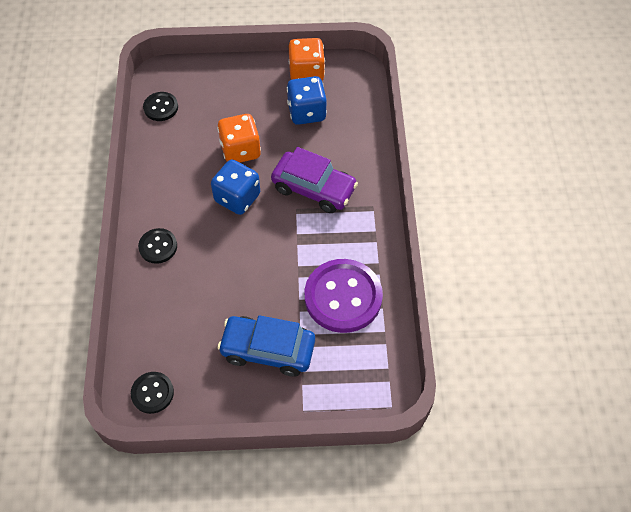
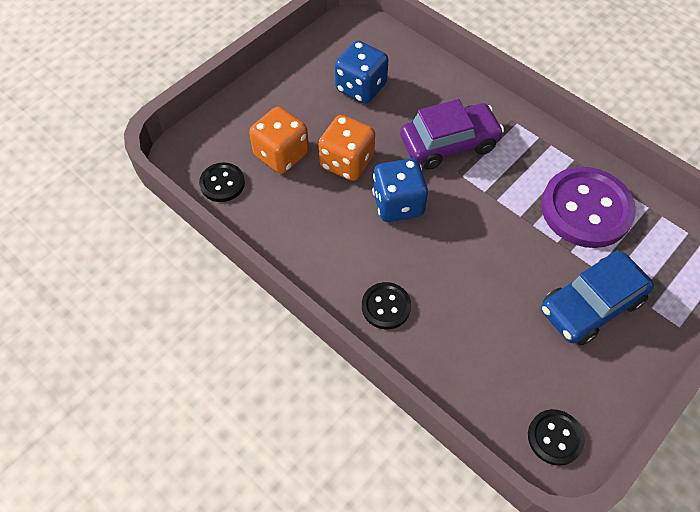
camera: 45 degrees left, 0 degrees up
orange dice [289,38,325,81] -> orange dice moved to [249,107,309,174]

